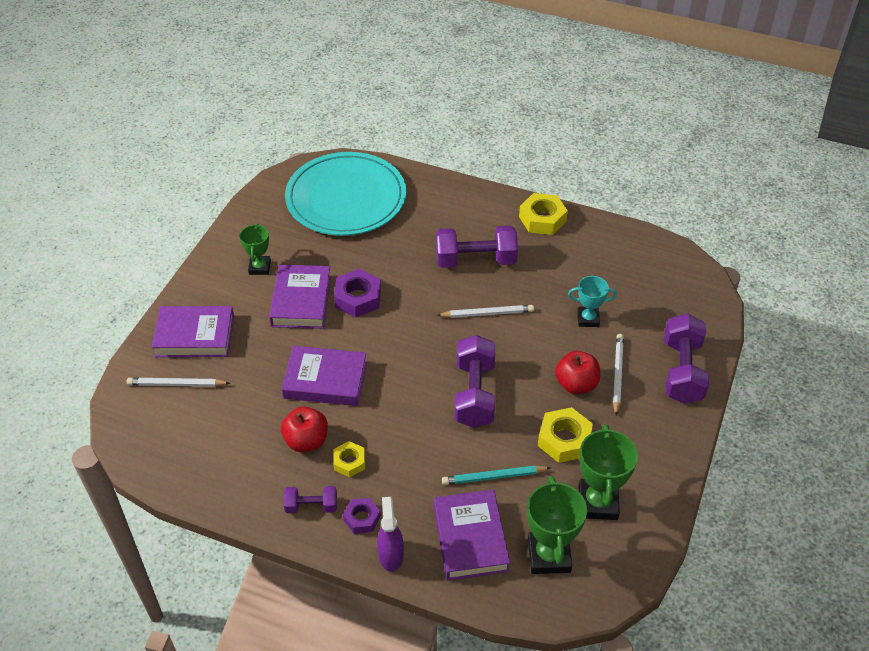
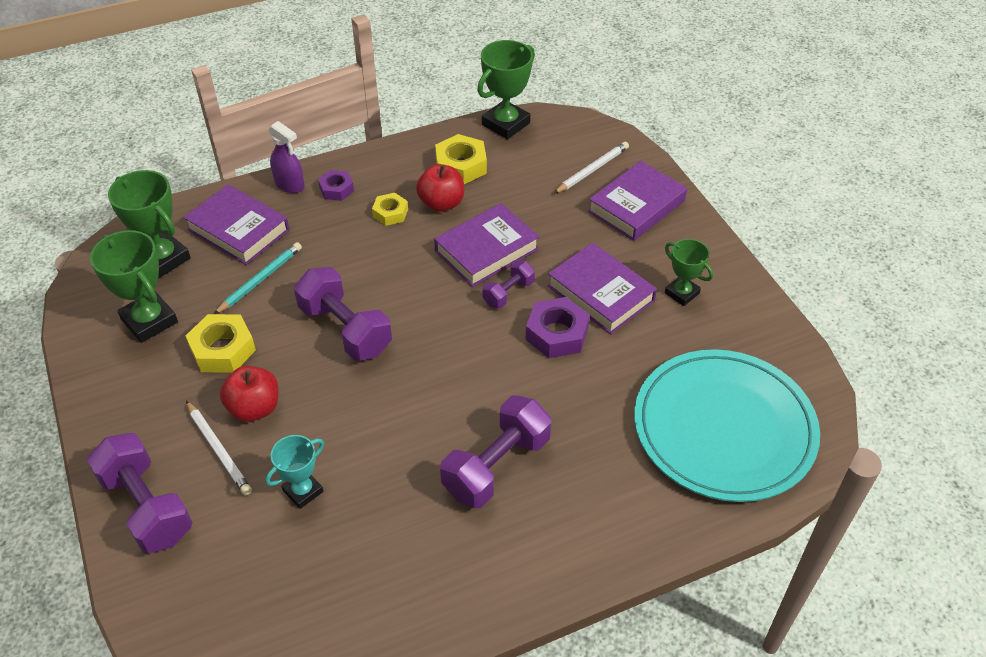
camera: 135 degrees right, 0 degrees up
purple dumbbell [284,486,337,514] -> purple dumbbell moved to [482,260,535,308]
white pencil [437,305,534,318] -> none
yellow nut [519,193,568,235] -> yellow nut moved to [435,134,487,184]
none -> green trophy [477,40,535,139]

